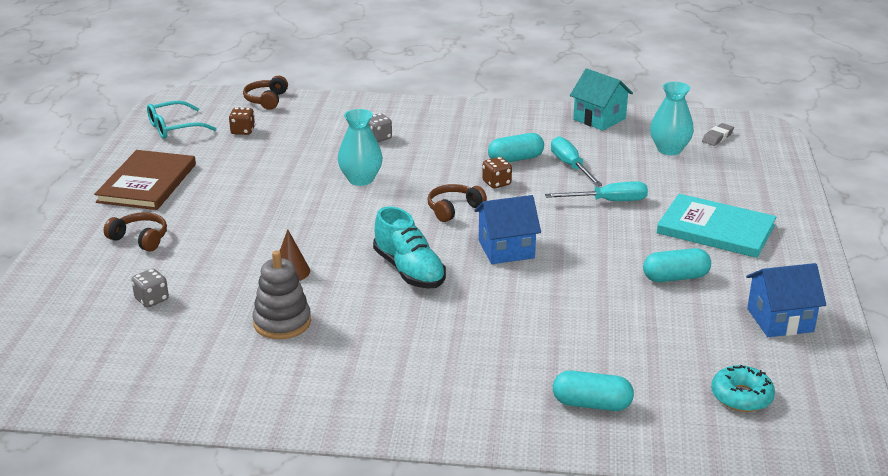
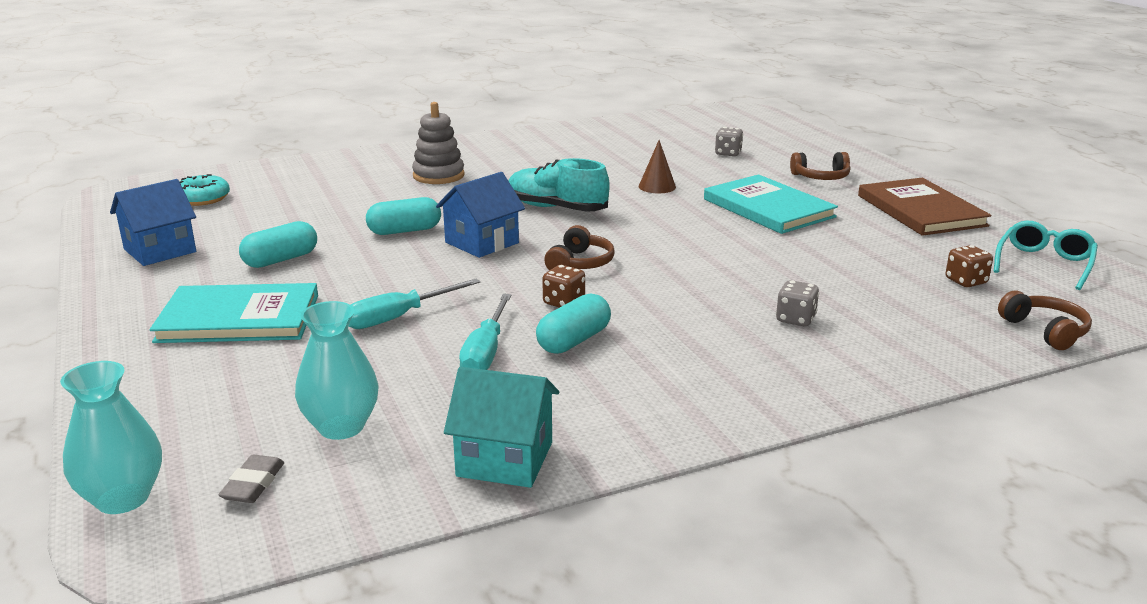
camera: 150 degrees right, 5 degrees down
grey stacking toy [252,251,311,339] -> grey stacking toy moved to [412,102,465,184]
turquoise vase [338,109,383,186] -> turquoise vase moved to [60,361,162,514]
turquoise screwdriver [551,136,602,186] -> turquoise screwdriver turned 60 degrees clockwise [459,294,512,370]
turquoise capsule [553,371,634,411] -> turquoise capsule moved to [366,197,441,235]
none -> turquoise book [704,175,838,234]

